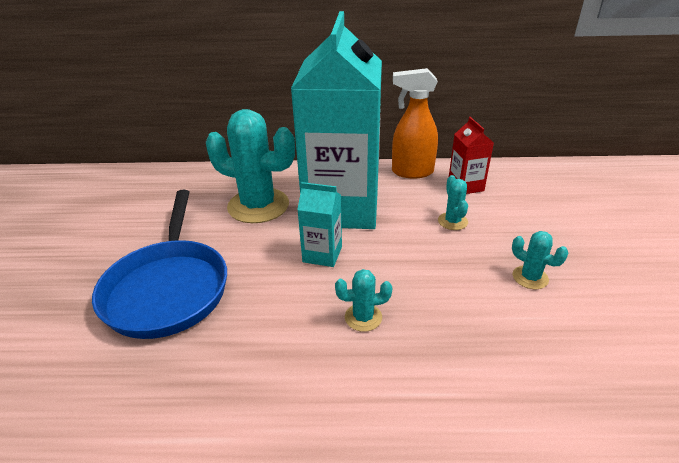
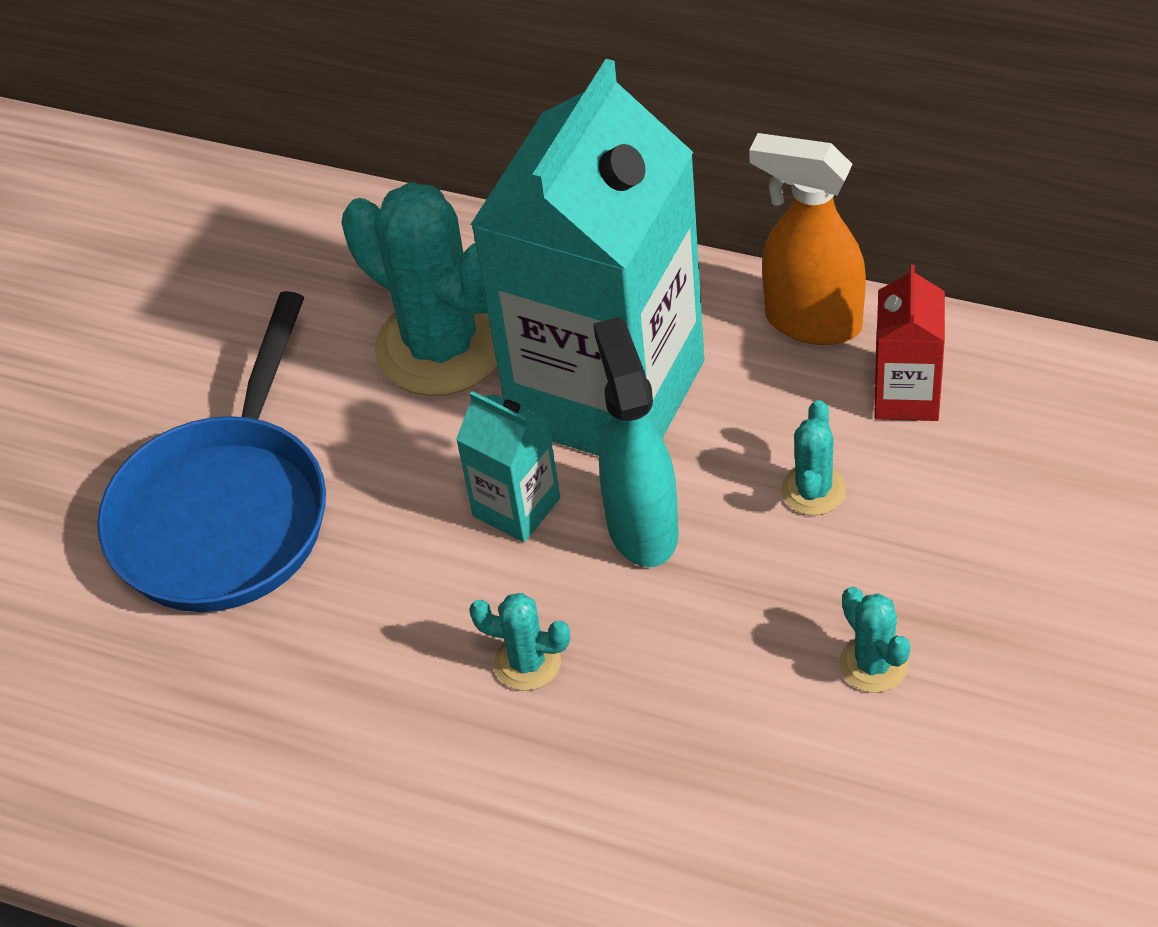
camera: 25 degrees right, 15 degrees up
none -> turquoise spray bottle [593,317,679,567]

